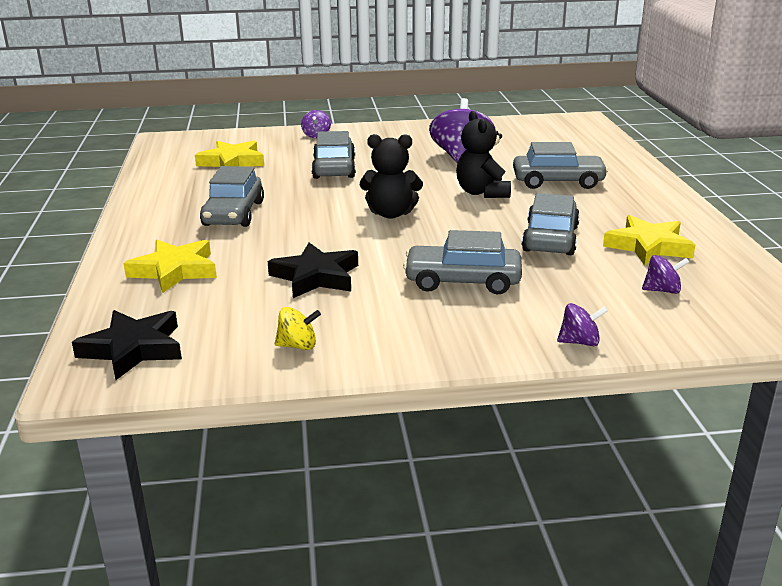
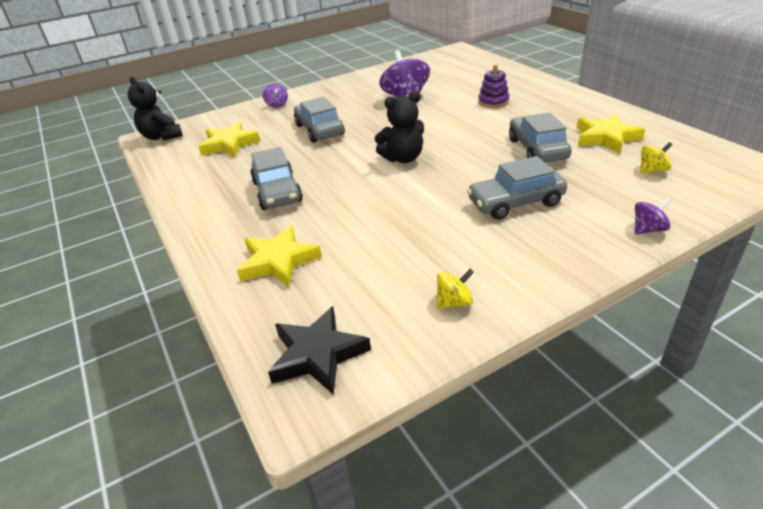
camera: 20 degrees left, 10 degrees up
black star [268,243,358,298] -> none
black teddy bear [456,111,511,198] -> black teddy bear moved to [127,77,183,141]
grey car [513,142,608,189] -> purple stacking toy [478,65,509,108]
purple spinning top [642,255,689,294] -> yellow spinning top [640,142,672,174]

